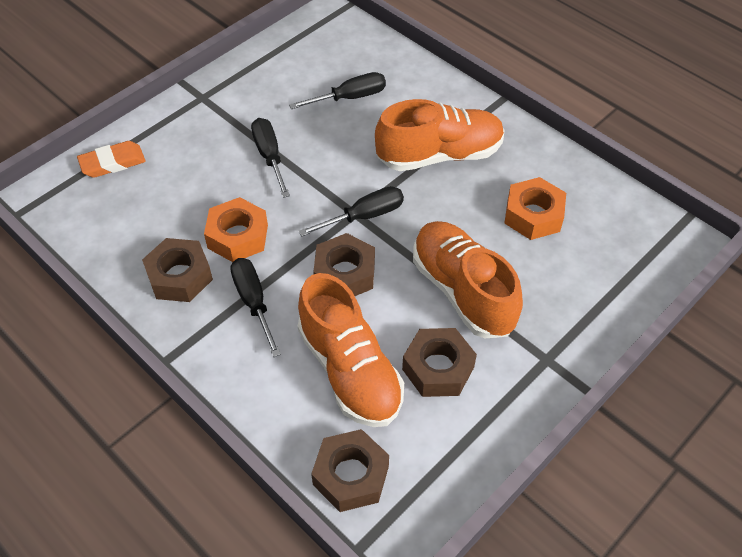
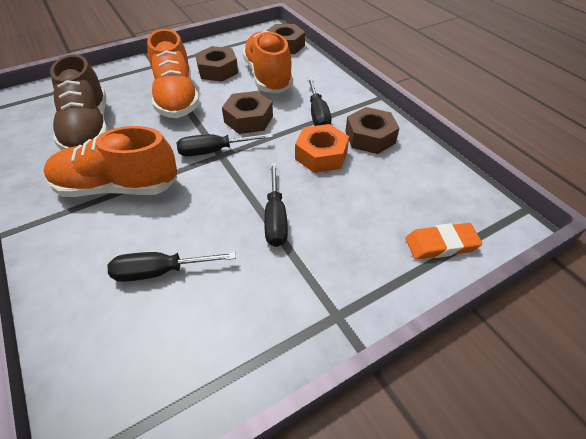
camera: 165 degrees left, 5 degrees down
orange nut [504,177,566,240] -> brown shoe [50,54,108,150]

